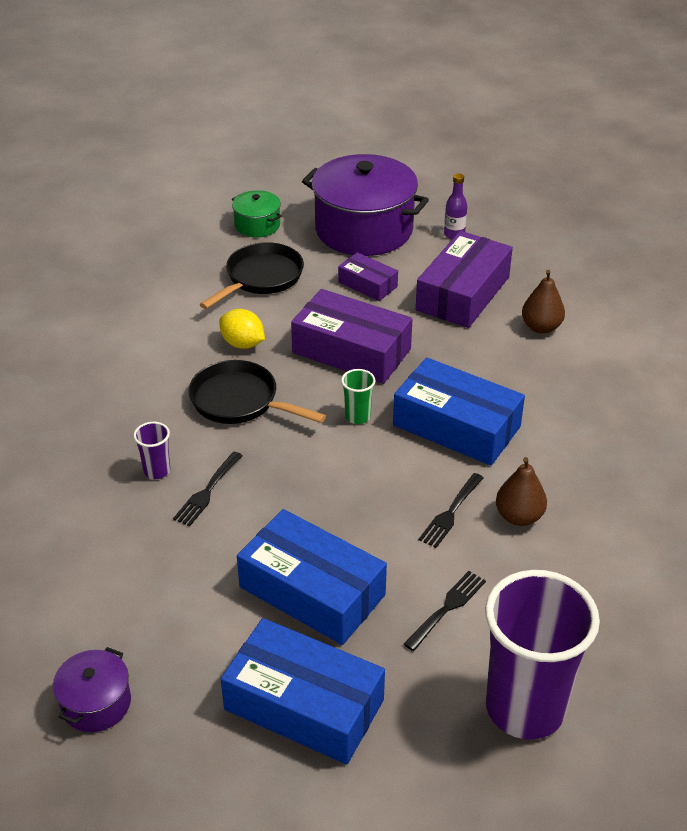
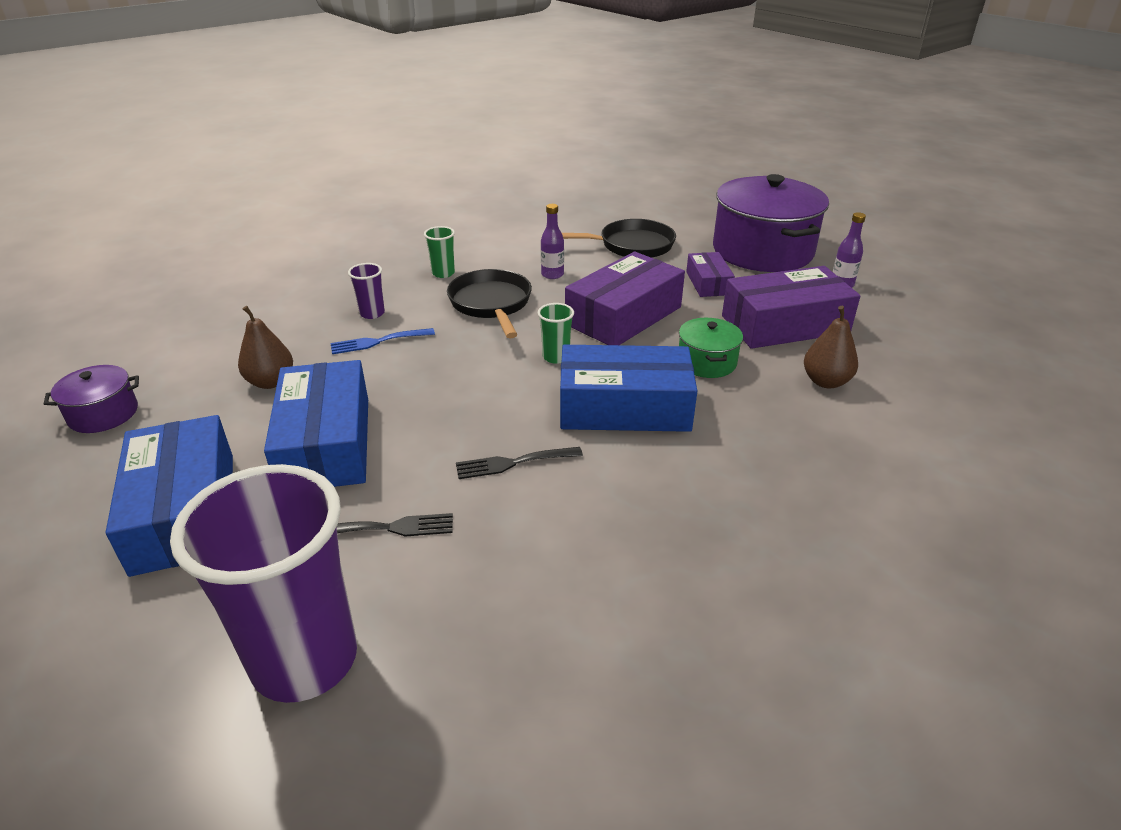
camera: 45 degrees right, 5 degrees down
black fork [173,452,243,526] -> blue fork [331,328,435,354]
yellow lemon [219,309,265,349] -> purple bottle [541,204,564,279]
green pot [232,190,282,237] -> green pot moved to [679,318,743,378]
purple box [291,289,412,384] -> purple box turned 60 degrees clockwise [565,252,685,345]
blue box [393,357,525,466] -> blue box turned 75 degrees counterclockwise [560,345,697,432]
brown pear [496,457,547,526] -> brown pear moved to [238,306,293,389]
none -> green cup [424,226,455,278]

